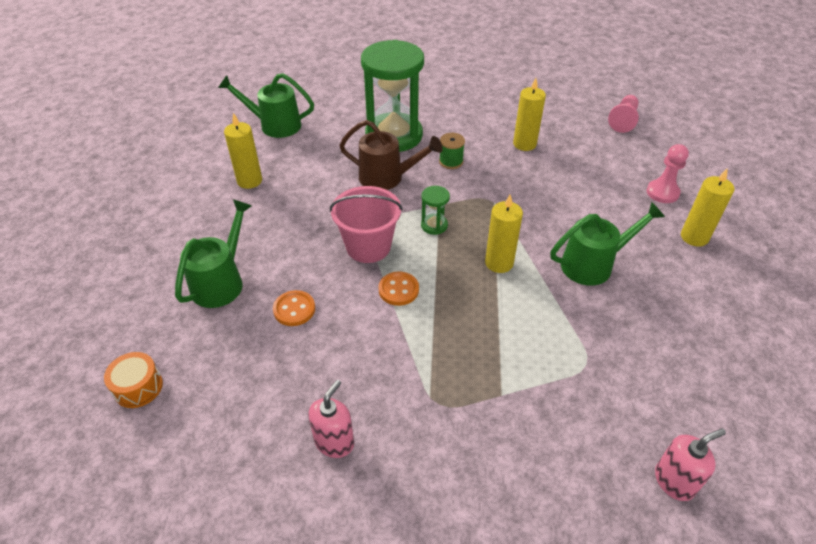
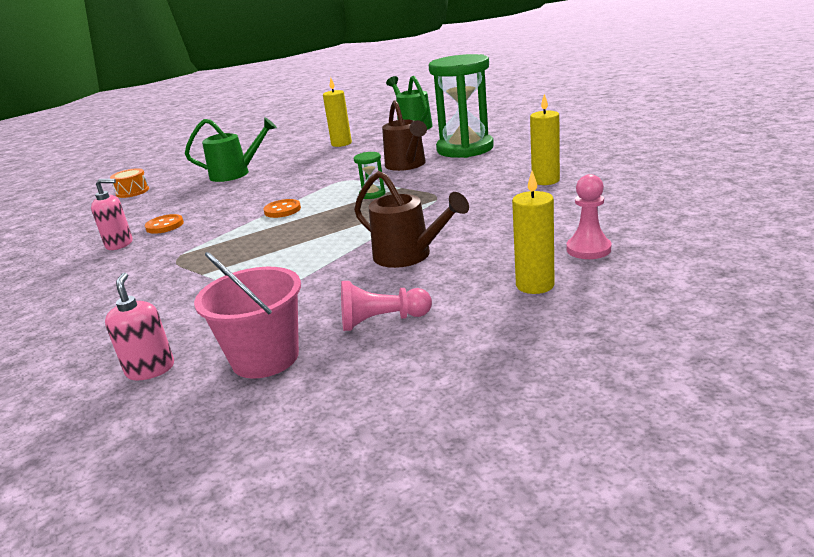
camera: 60 degrees right, 20 degrees down
orange button [273,290,315,326] -> orange button moved to [145,214,184,234]
pink bucket [330,186,403,263] -> pink bucket moved to [194,252,301,379]
green spool [439,133,465,169] -> none
yellow candle [485,195,523,273] -> none
green watering can [550,202,665,286] -> brown watering can [354,171,469,268]
pink pawn [608,95,639,133] -> pink pawn moved to [341,281,432,331]
pink soap dispenser [655,429,726,501] -> pink soap dispenser turned 135 degrees counterclockwise [105,273,174,381]

